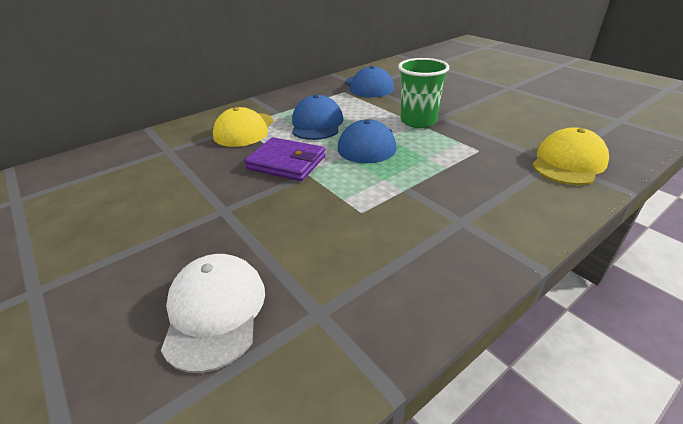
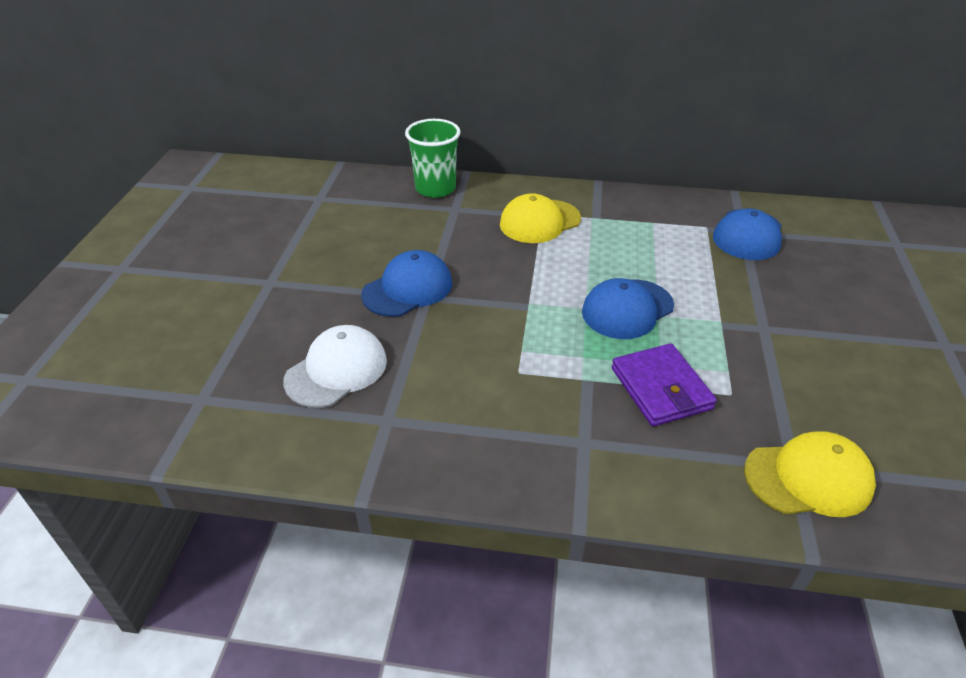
camera: 45 degrees right, 5 degrees up
purple wallet [244,137,326,181] -> purple wallet moved to [612,343,717,426]
blue cap [292,95,344,140] -> blue cap moved to [361,250,452,317]
green cup [398,58,449,128] -> green cup moved to [405,119,460,198]

